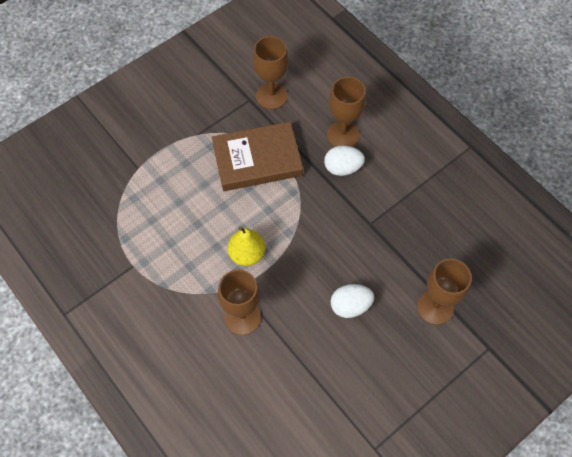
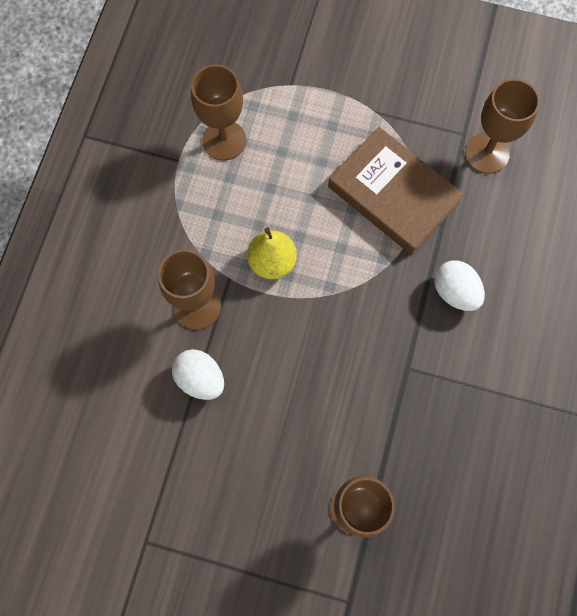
camera: 55 degrees right, 10 degrees up
brown goblet [327,77,366,147] -> brown goblet moved to [191,64,246,161]
white egg [330,284,374,318] -> white egg moved to [172,349,224,400]

